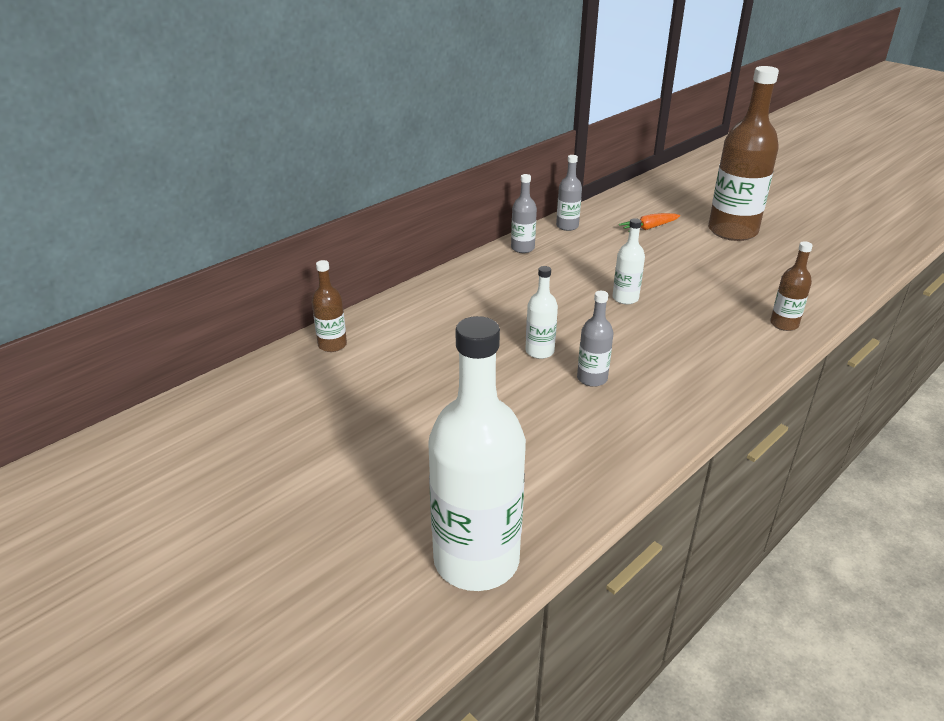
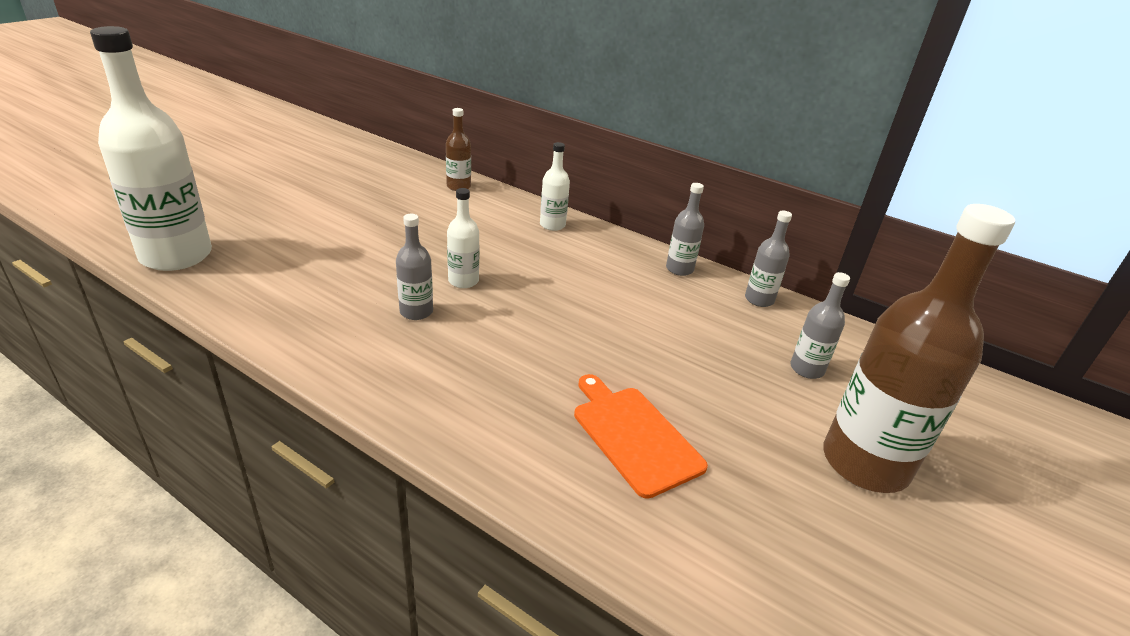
camera: 75 degrees right, 0 degrees up
white bottle [613,218,645,304] -> white bottle moved to [540,142,570,231]
orange carrot [619,213,680,232] -> grey bottle [790,272,850,379]
brown bottle [770,241,813,331] -> none
none -> orange cutting board [574,374,708,499]

